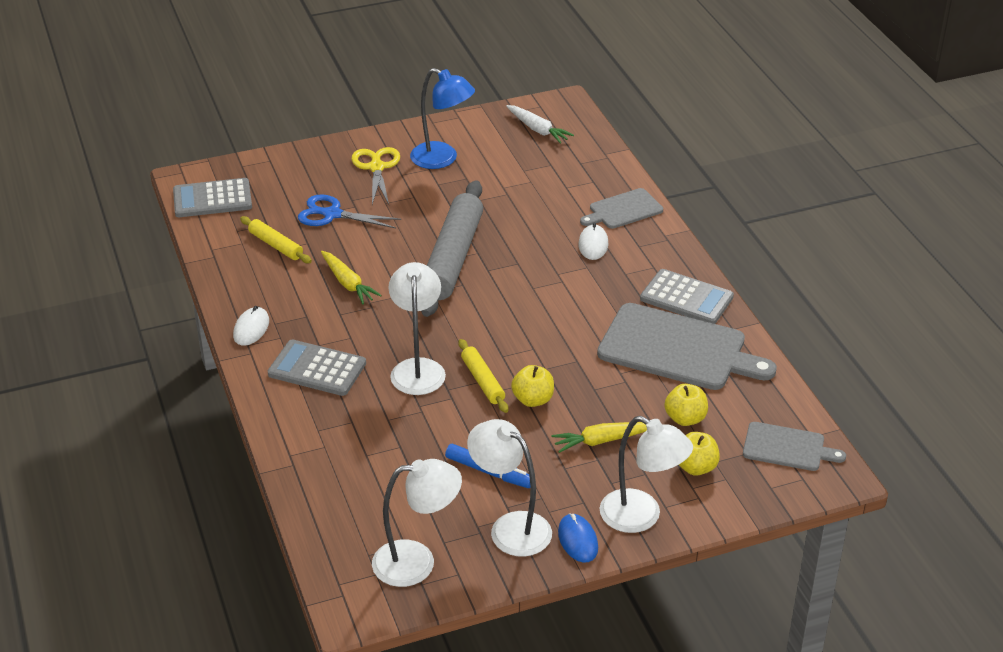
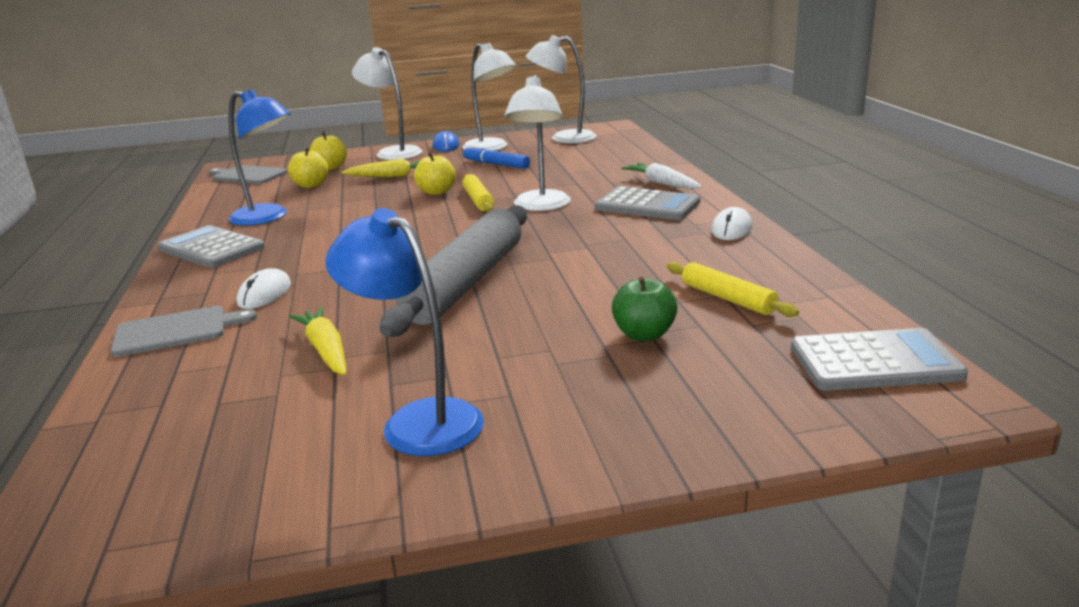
camera: 170 degrees left, 15 degrees down
blue scissors [298,194,401,228] -> green apple [612,277,678,341]
yellow carrot [321,251,382,304] -> yellow carrot moved to [289,307,347,375]
yellow scissors [352,147,400,204] -> none
white carrot [506,105,574,144] -> white carrot moved to [621,163,702,189]
grey cutting board [597,303,777,390] -> blue lamp [228,89,291,226]

